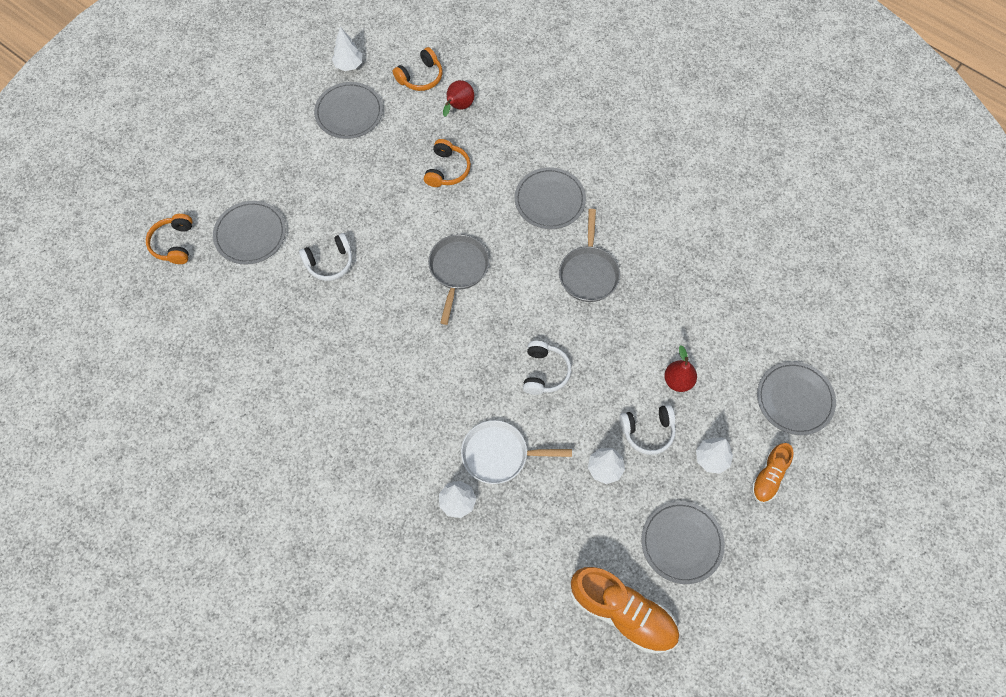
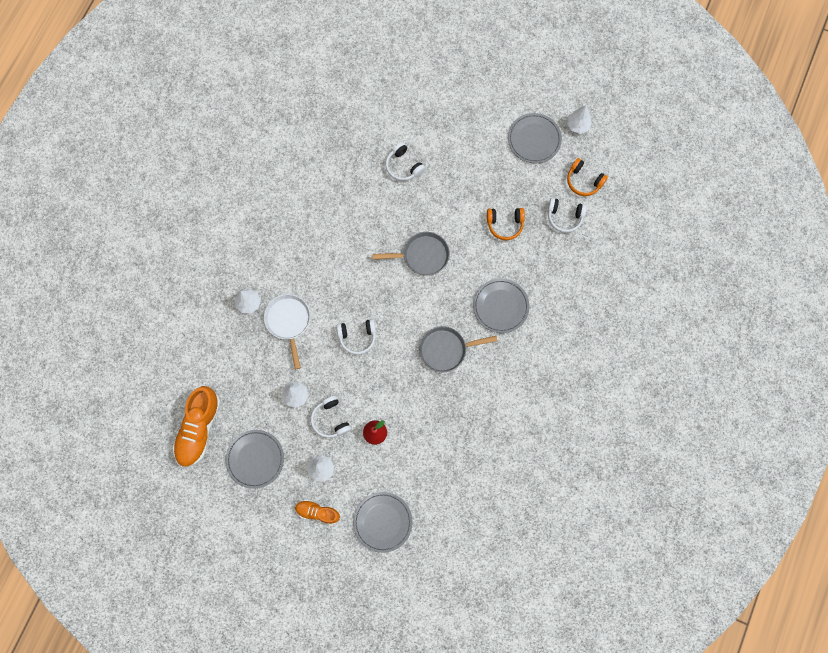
camera: 75 degrees right, 10 degrees up
orange headphones [146,214,192,264] -> none
grey plate [213,201,286,265] -> none
red pear [443,80,474,117] -> white headphones [548,198,587,233]

